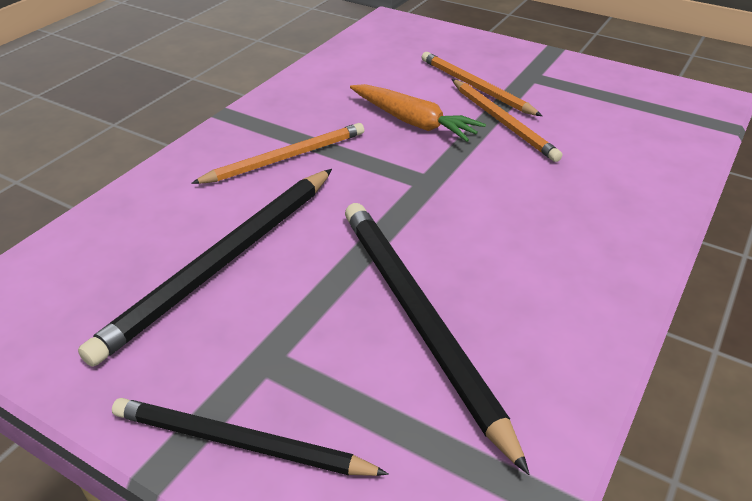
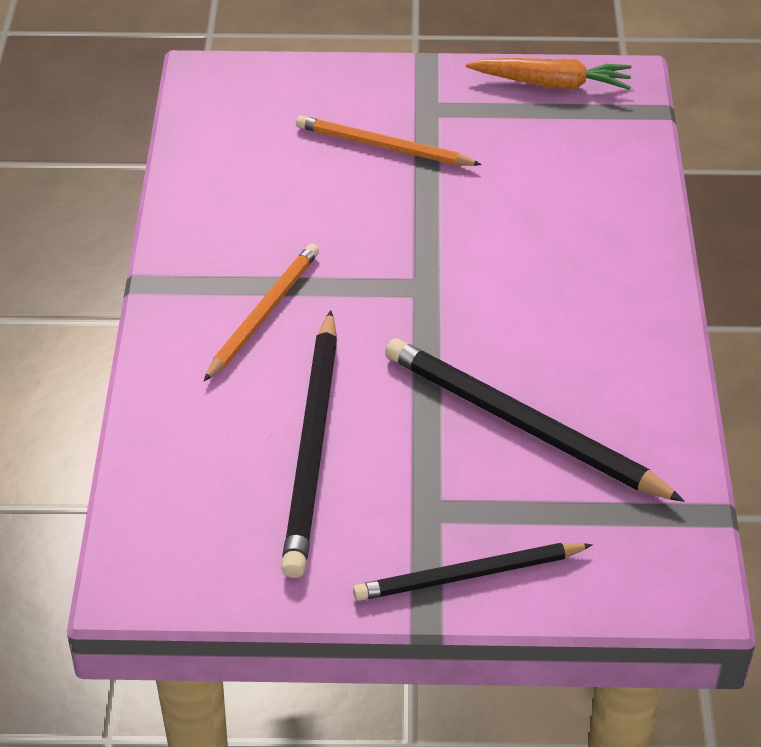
camera: 30 degrees left, 5 degrees up
orange carrot [350,84,486,142] -> orange carrot moved to [466,58,632,90]
orange pencil [452,79,562,162] -> none

